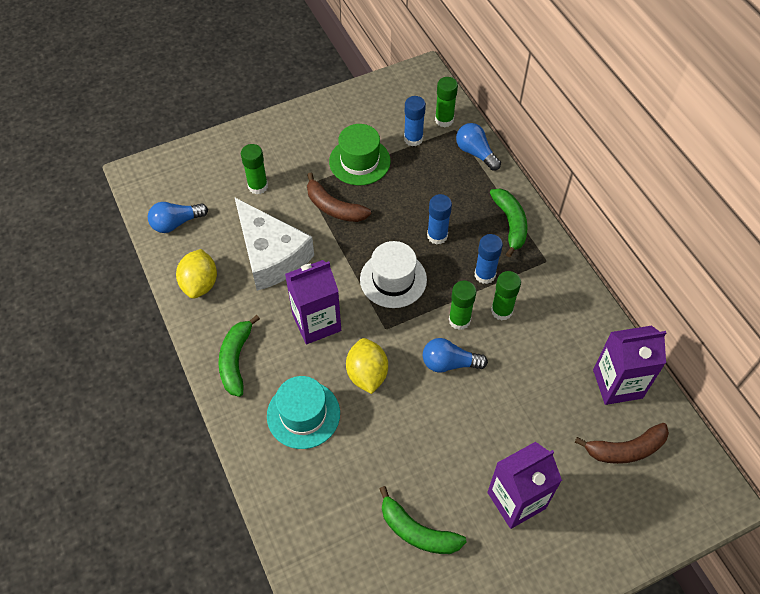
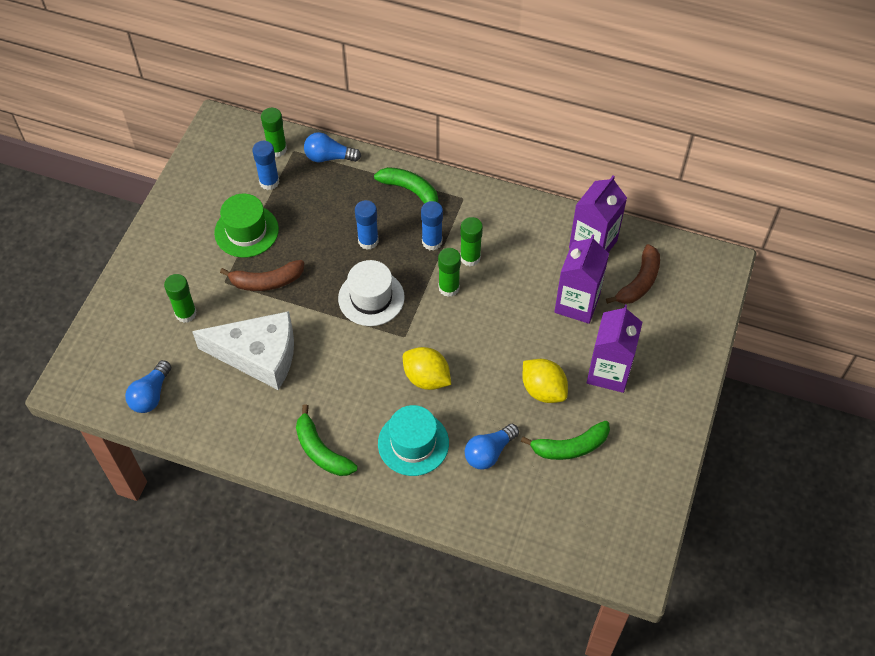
camera: 45 degrees left, 0 degrees up
yellow lemon [176,249,217,299] -> yellow lemon moved to [522,359,568,403]
purple carton [285,260,341,344] -> purple carton moved to [554,234,609,324]
blue light bulb [423,338,488,373] -> blue light bulb moved to [465,424,519,470]

